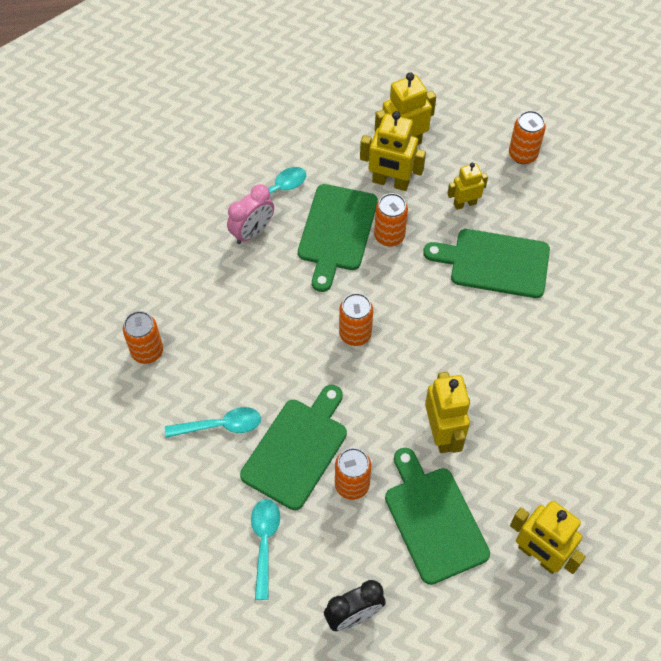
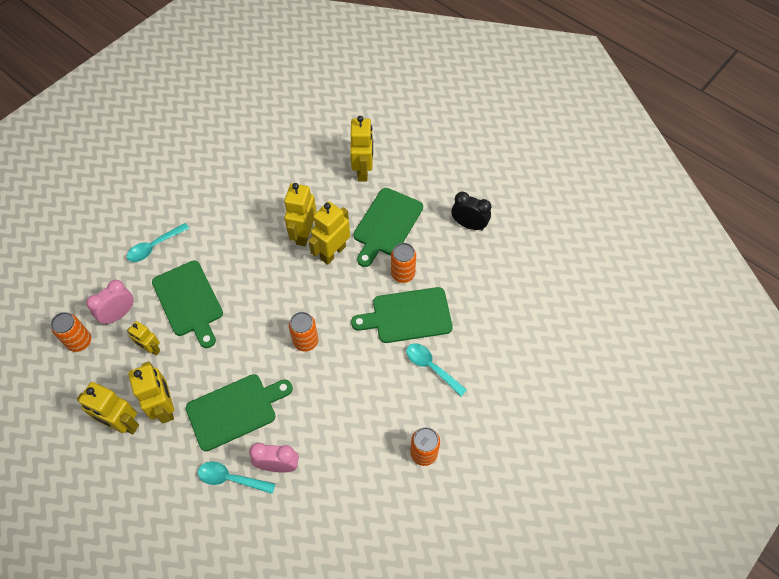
camera: 130 degrees left, 0 degrees up
turquoise spoon [251,499,280,600] -> turquoise spoon moved to [127,223,189,262]
orange can [374,193,408,247] -> none
none -> pink clock [86,280,134,325]
none -> yellow robot [284,183,317,246]

